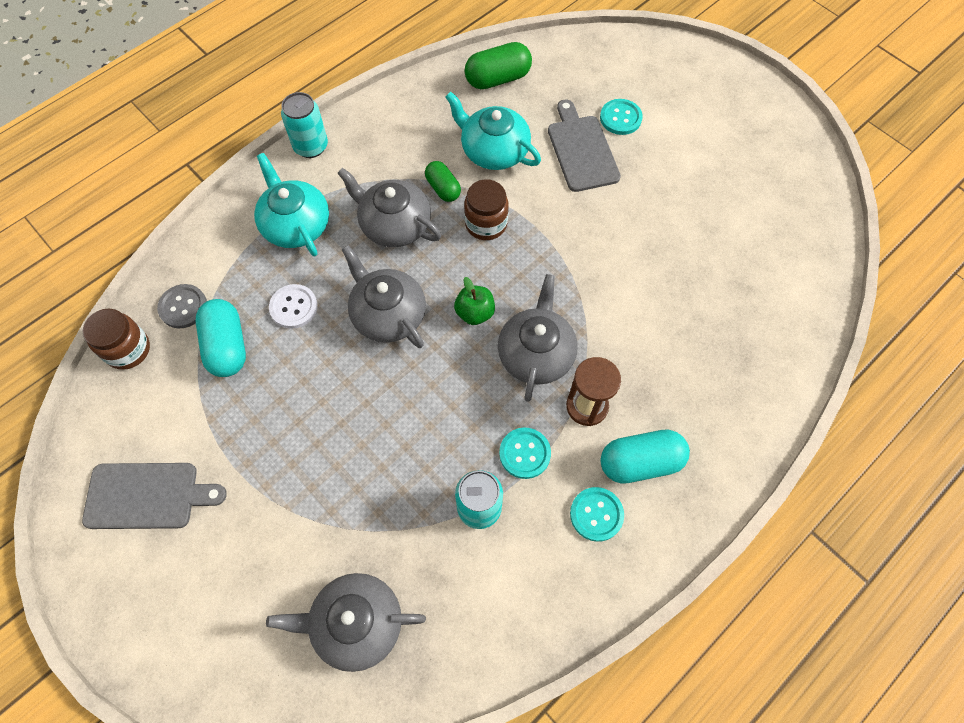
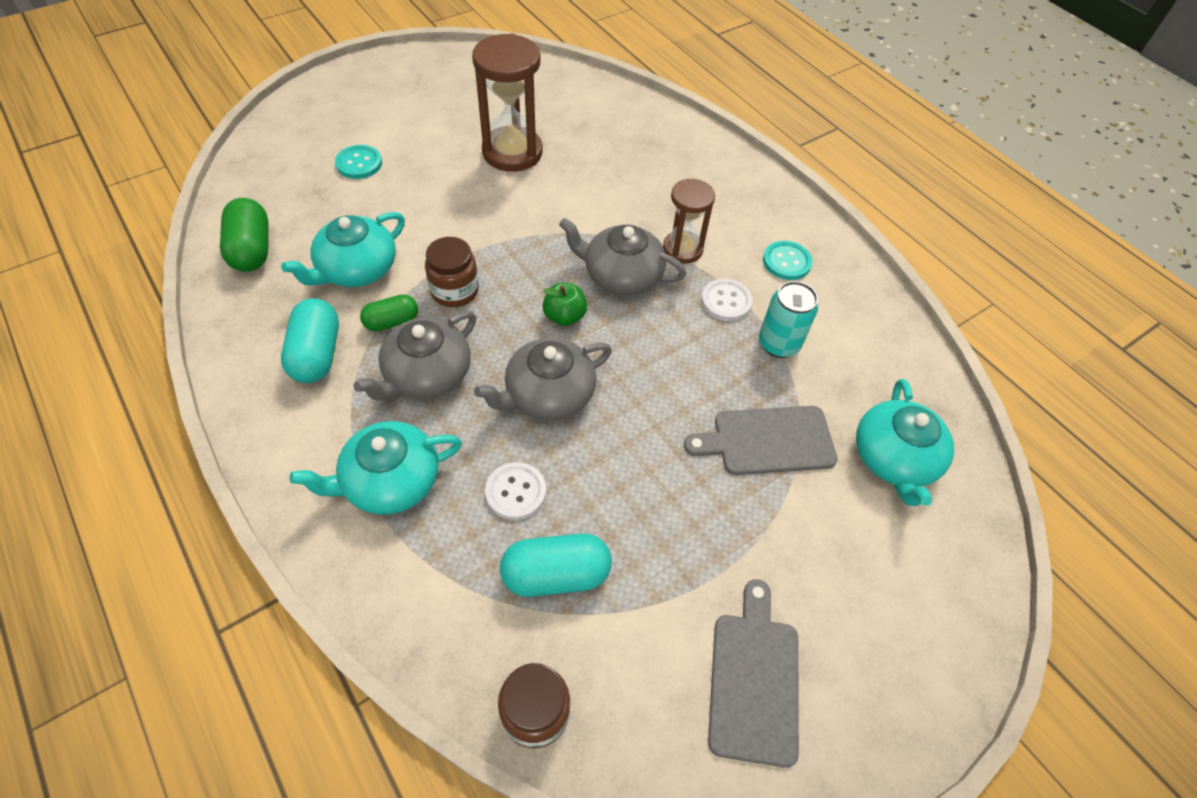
camera: 85 degrees left, 10 degrees down
grey button [157,284,207,328] -> none
grey teapot [266,573,426,672] -> turquoise teapot [856,379,954,506]
turquoise can [281,92,328,158] -> none
turquoise button [499,427,551,479] -> white button [701,279,753,321]
grey cutting board [548,100,621,192] -> grey cutting board moved to [684,406,838,475]
turquoise capsule [600,430,690,484] -> turquoise capsule moved to [281,298,339,383]
none -> brown hourglass [472,33,543,172]

